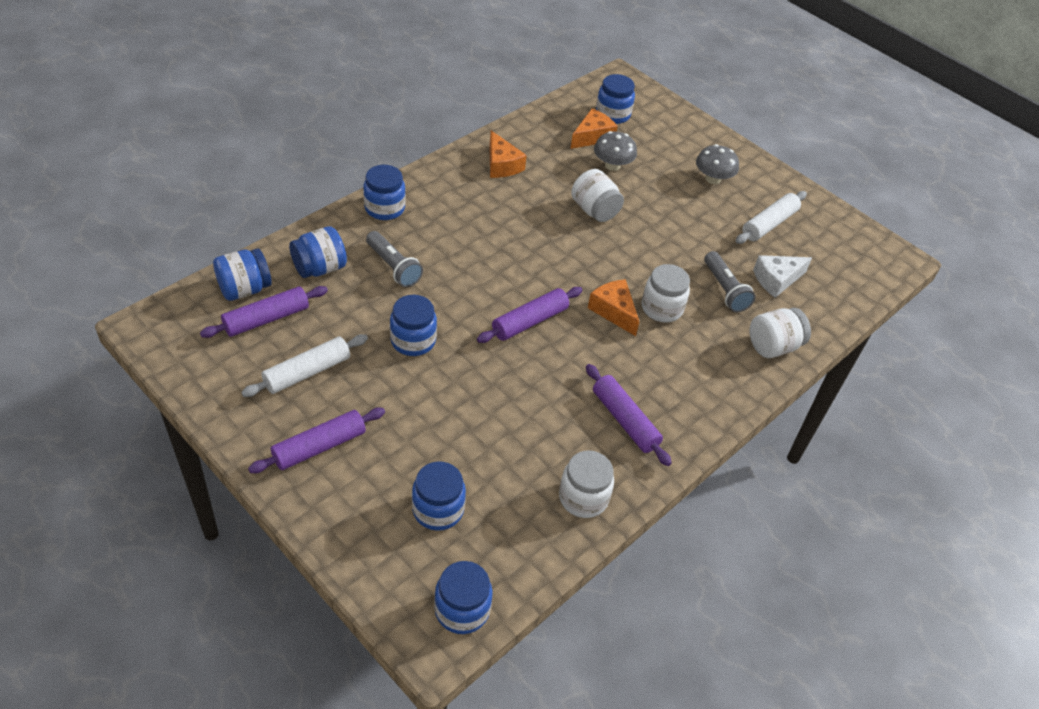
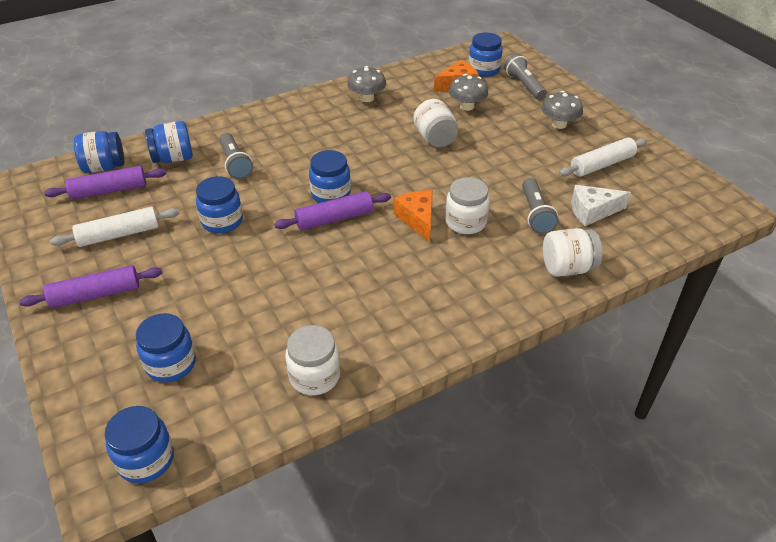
camera: 20 degrees right, 5 degrees down
blue jar [363,165,406,220] -> blue jar moved to [309,150,351,203]
orange cheese [489,130,527,178] -> grey mushroom [347,66,386,102]
purple rolling pin [586,364,672,466] -> none
none -> grey flashlight [504,54,547,100]

